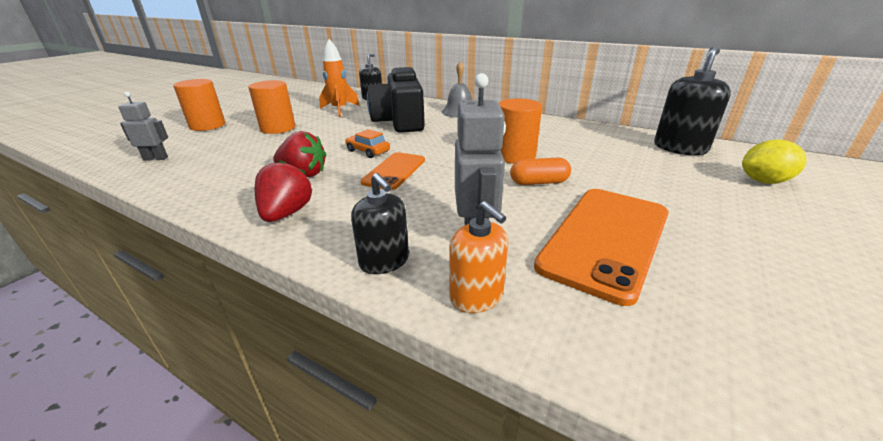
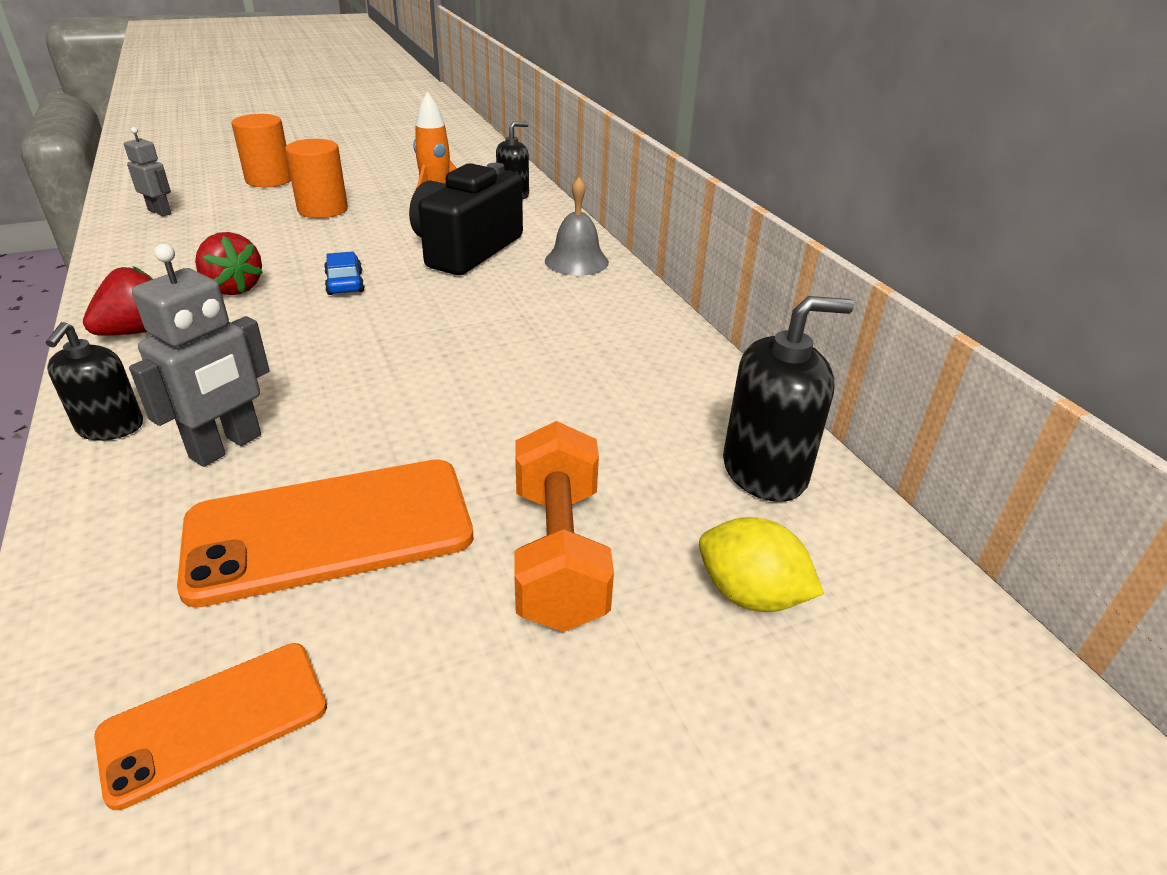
camera: 35 degrees right, 5 degrees up
orange car [345,129,390,158] -> blue car [324,251,365,295]
orange phone [361,152,425,190] -> orange phone moved to [94,643,327,810]
orange soap dispenser [449,201,508,313] -> none
orange cylinder [499,98,542,164] -> none
orange capsule [510,157,571,185] -> none
none -> orange dumbbell [514,421,614,632]

